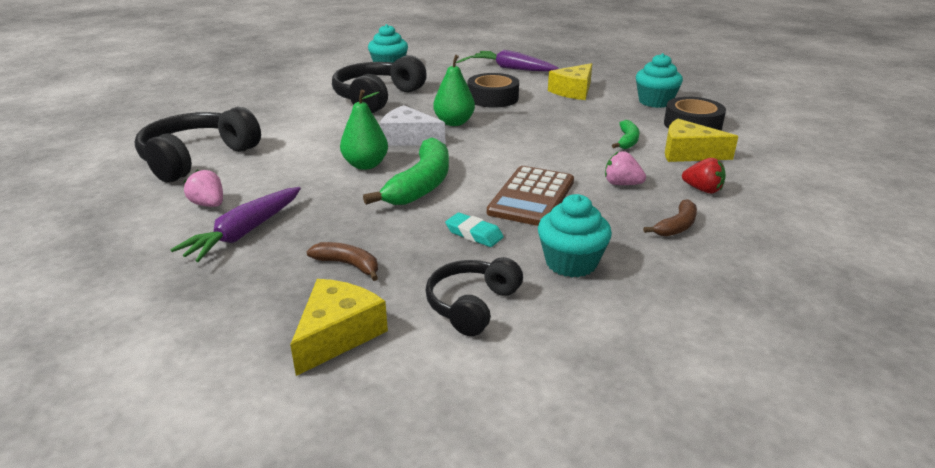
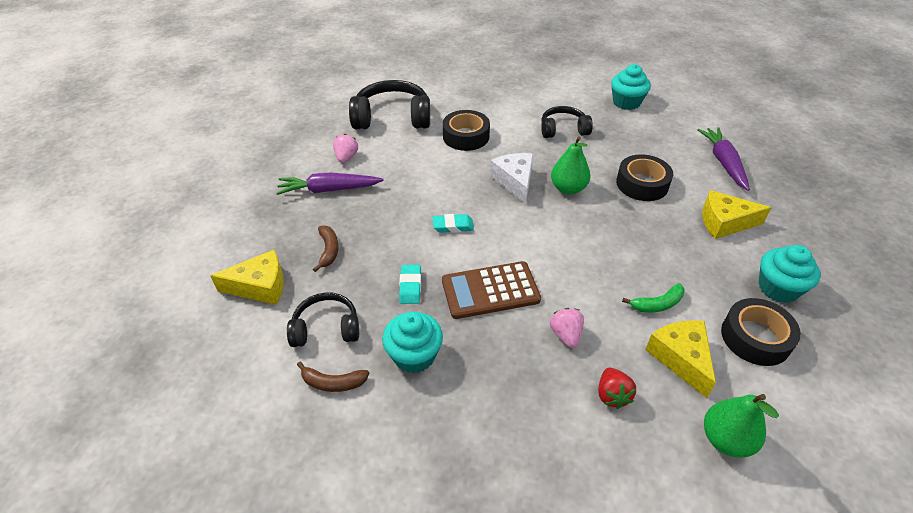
camera: 55 degrees right, 15 degrees up
black headphones [332,55,427,113] -> black headphones [541,106,593,138], size x0.60
green pear [340,90,388,170] -> green pear moved to [704,394,779,458]
green banana [363,137,449,205] -> turquoise eraser [433,214,474,233]
brown banana [643,199,697,237] -> brown banana moved to [297,362,369,392]
none -> black tape [443,110,490,151]

